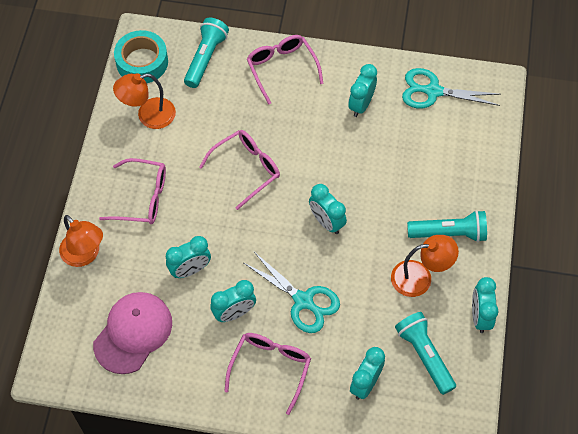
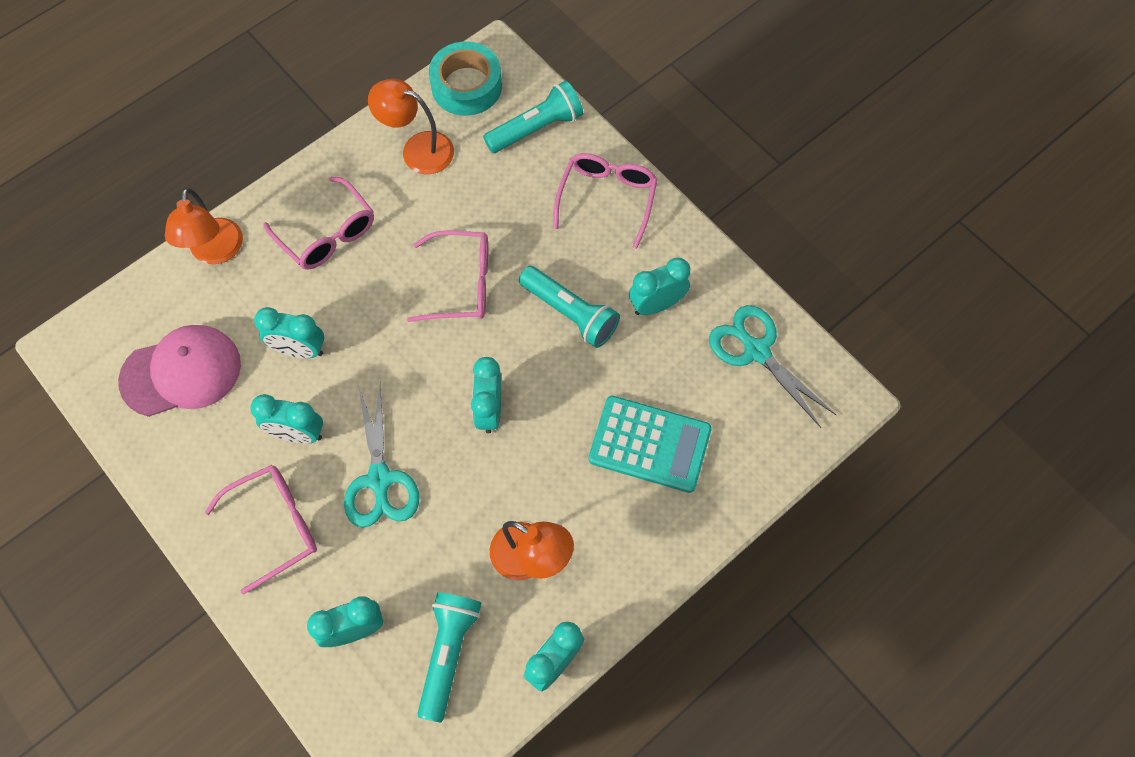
camera: 40 degrees right, 5 degrees up
turquoise flashlight [407,210,487,242] -> turquoise flashlight moved to [519,266,620,348]
none -> turquoise calculator [589,396,712,493]

